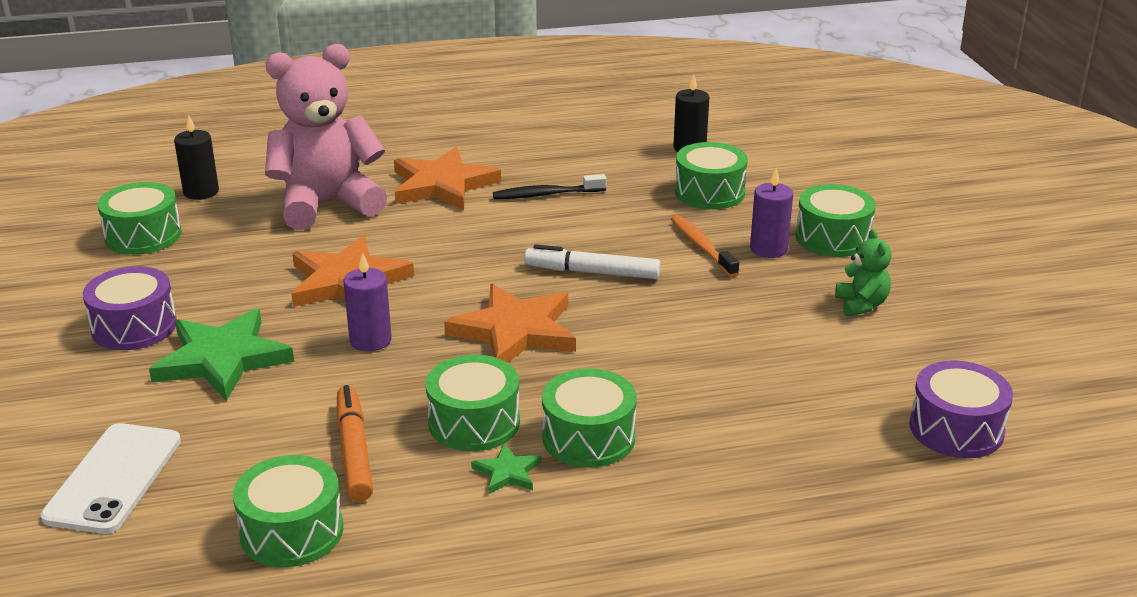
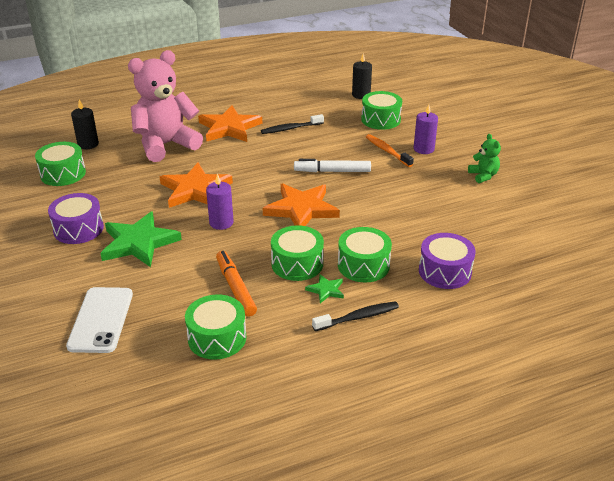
camera: 10 degrees left, 5 degrees up
green drum [796,184,876,257] -> none
purple drum [909,360,1013,458] -> purple drum moved to [419,233,476,289]
none -> black toothbrush [312,301,399,331]

